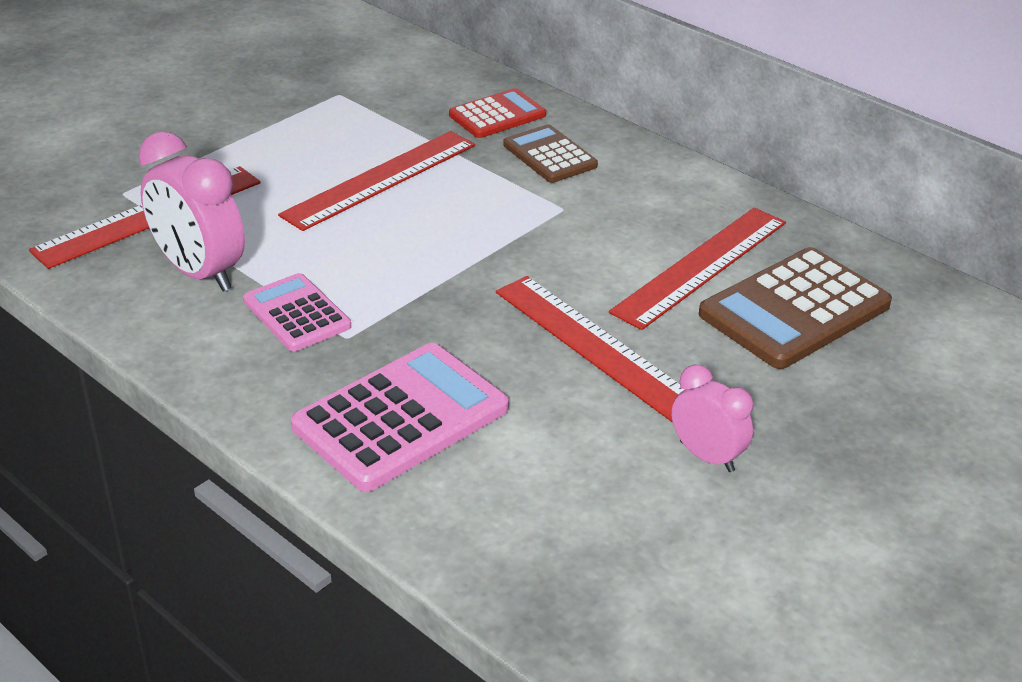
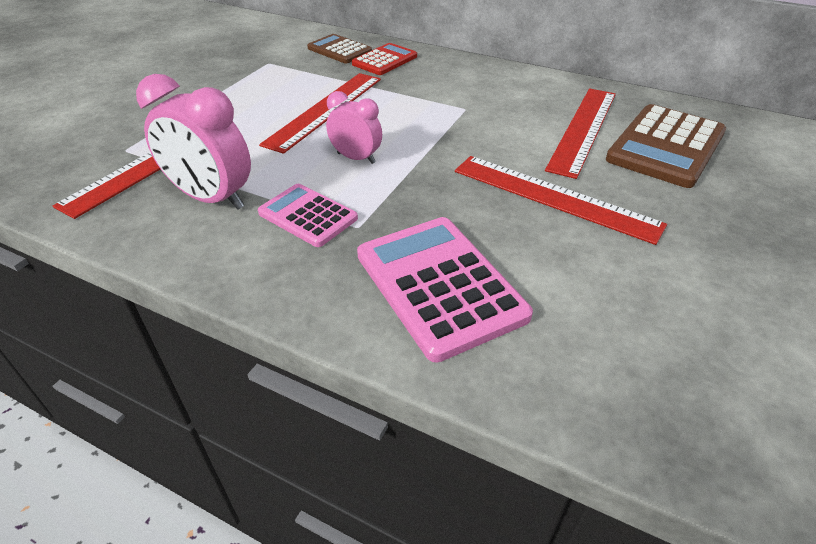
camera: 15 degrees left, 5 degrees up
pink calculator [291,343,509,492] -> pink calculator turned 60 degrees counterclockwise [357,217,533,363]
brown calculator [503,124,598,183] -> brown calculator moved to [307,34,372,63]
pink clock [672,364,753,472] -> pink clock moved to [326,91,382,164]

